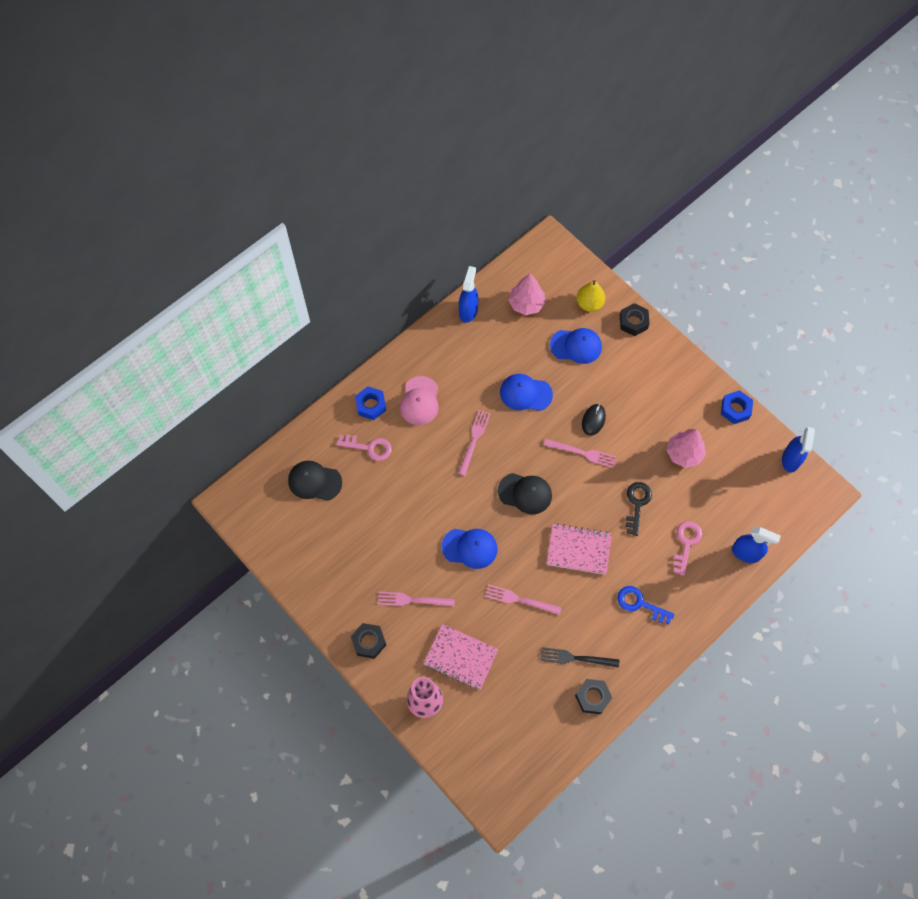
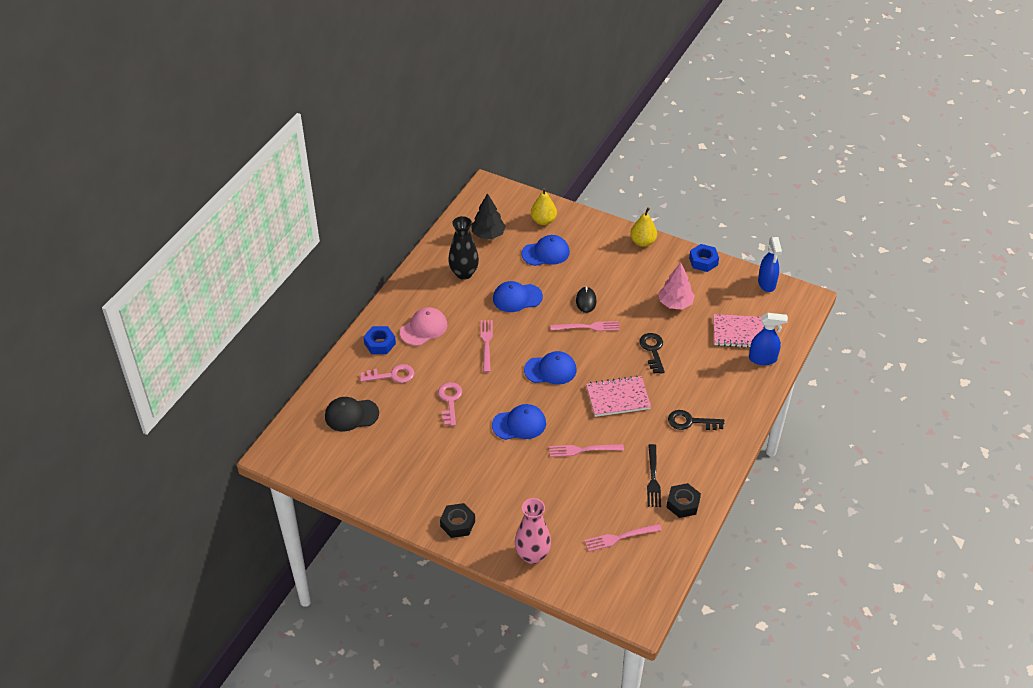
camera: 20 degrees left, 20 degrees down
pink fork [378,591,455,607] -> pink fork moved to [584,524,662,552]
pink cap [400,376,438,425] -> pink cap turned 120 degrees counterclockwise [400,307,447,346]
pink notebook [424,624,498,690] -> pink notebook moved to [713,314,764,348]
blue spray bottle [459,266,478,323] -> none
black cap [498,473,552,514] -> blue cap [524,351,577,385]
pink tree [508,274,546,315] -> black tree [471,193,506,239]
black fork [540,647,619,668] -> black fork turned 75 degrees counterclockwise [647,444,661,507]
blue key [617,586,675,624] -> black key [668,410,725,430]
black nut [620,303,650,336] -> none
pink key [673,521,702,576] -> pink key moved to [438,382,462,426]
none -> black vase [448,216,479,280]
none -> yellow pear [630,207,657,247]

